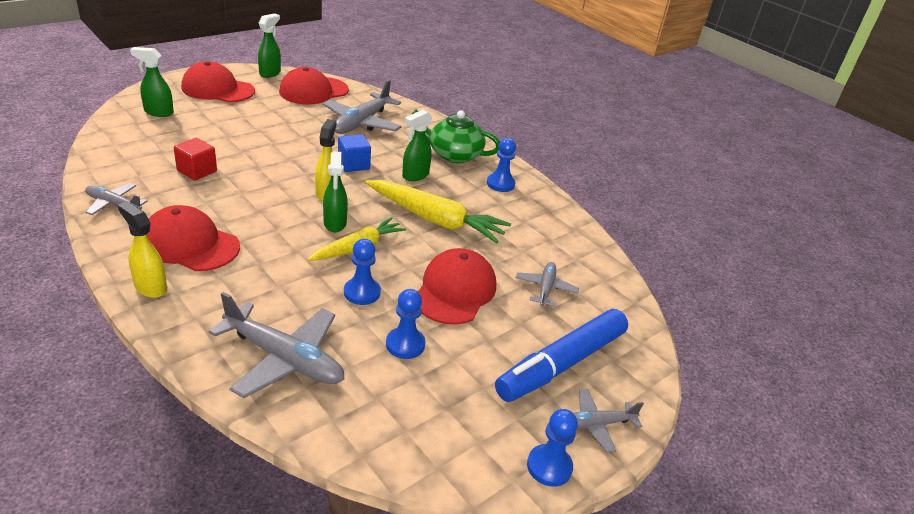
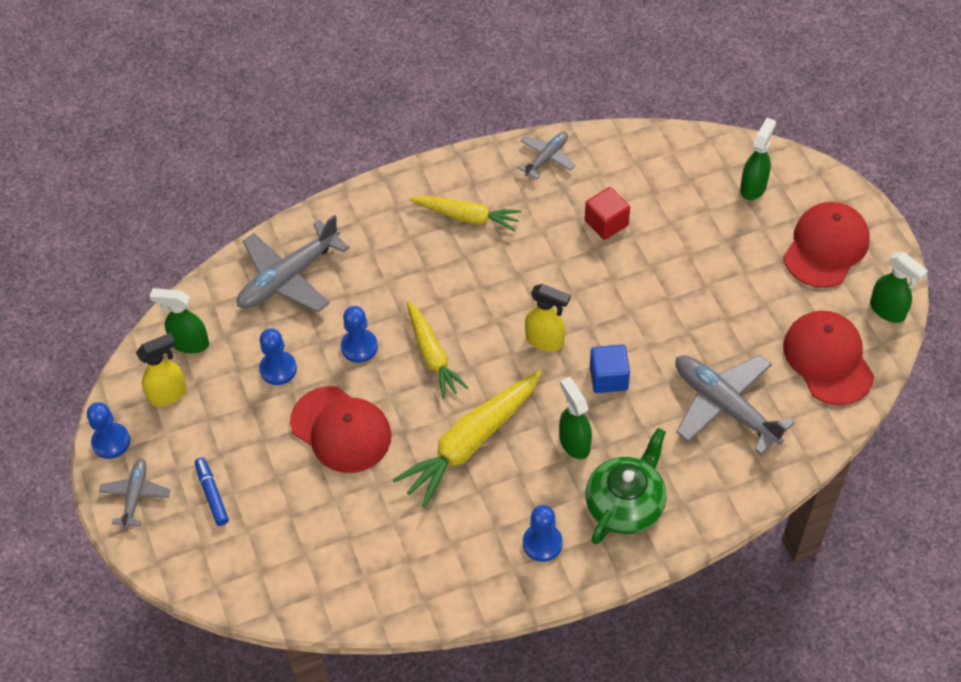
camera: 115 degrees right, 20 degrees up
yellow spray bottle [118,201,167,298] -> yellow spray bottle moved to [136,333,187,407]
red cap [147,205,240,271] -> yellow carrot [409,196,522,231]
green spray bottle [323,151,348,232] -> green spray bottle moved to [149,288,209,353]
blue marker [495,309,628,402] -> blue marker [195,457,229,526], size x0.45
grey plane [516,262,579,307] -> none

